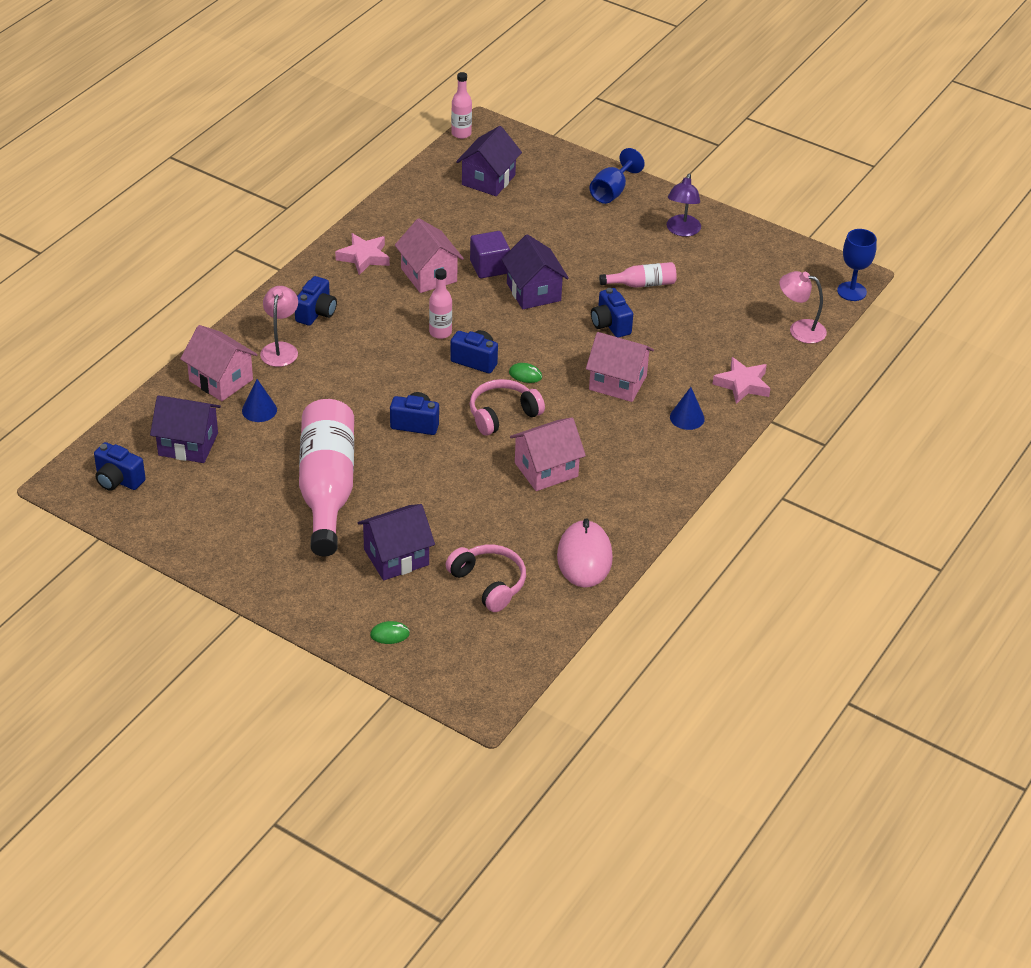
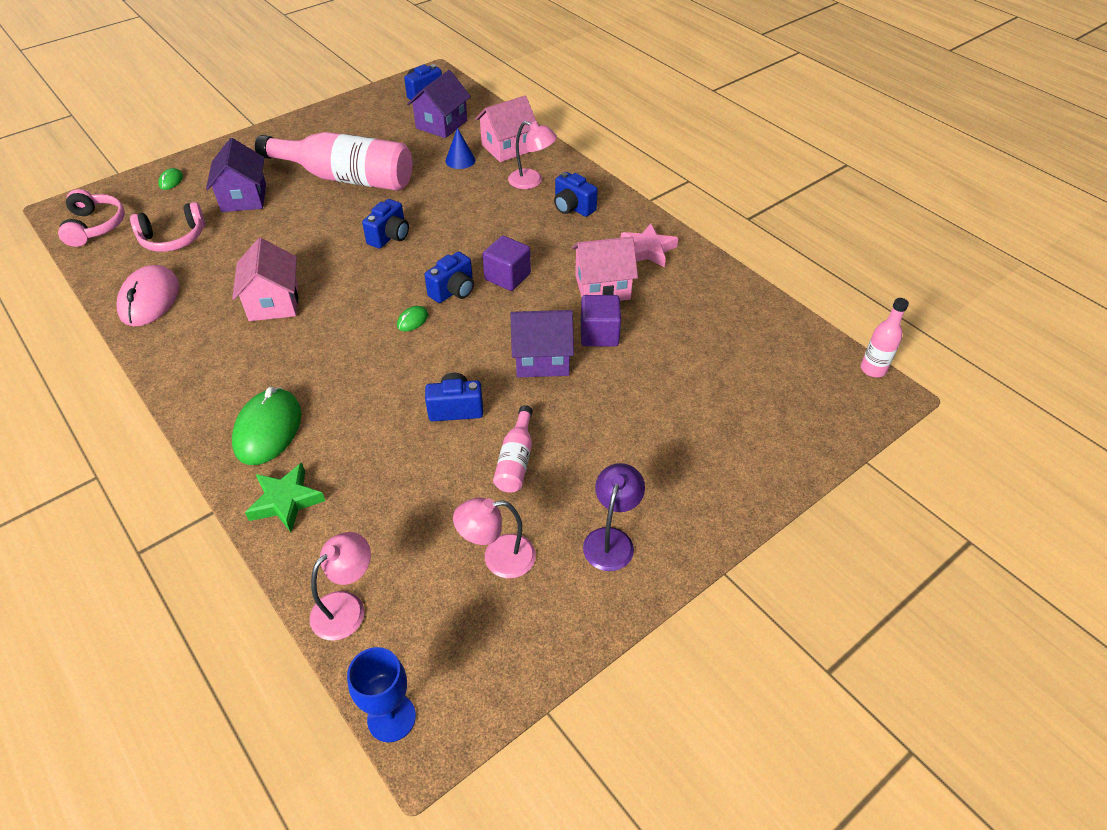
camera: 110 degrees right, 5 degrees up
pink bottle [429,269,452,339] -> purple cube [482,236,531,291]
purple house [456,126,522,196] -> none
pink headphones [470,379,545,436] -> pink headphones moved to [58,189,125,247]
pink mouse [557,518,613,588] -> pink mouse turned 75 degrees clockwise [116,265,179,326]
pink house [586,332,654,402] -> none
blue goblet [590,148,645,204] -> none
purple lamp [667,174,701,237] -> purple lamp turned 75 degrees clockwise [583,463,645,571]
blue cone [670,387,705,430] -> green mouse [232,387,301,465]
pink star [713,357,770,404] -> green star [245,463,325,532]
none -> pink lamp [453,498,536,578]

